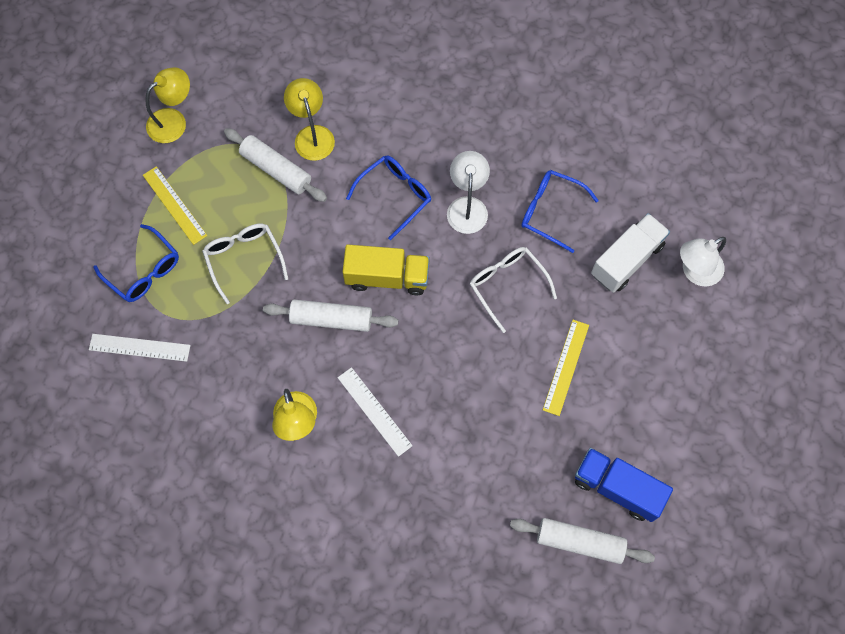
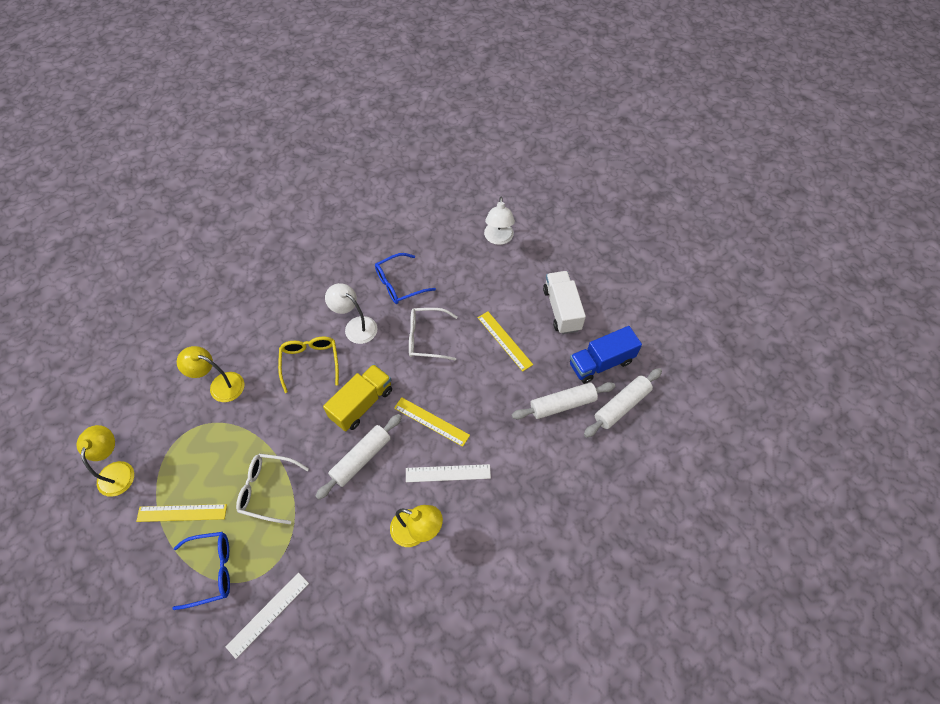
camera: 55 degrees left, 10 degrees down
white rolling pin [224,128,327,202] -> white rolling pin moved to [512,382,615,420]
blue glasses [346,156,431,240] -> yellow glasses [278,336,339,393]
white truck [591,213,670,293] -> white truck moved to [543,271,586,334]
none -> yellow ruler [394,397,470,447]

